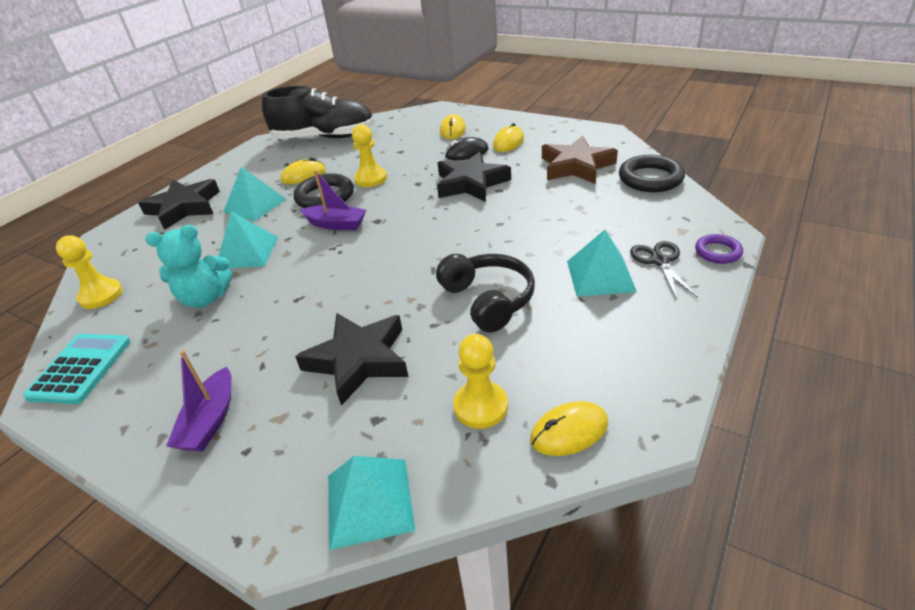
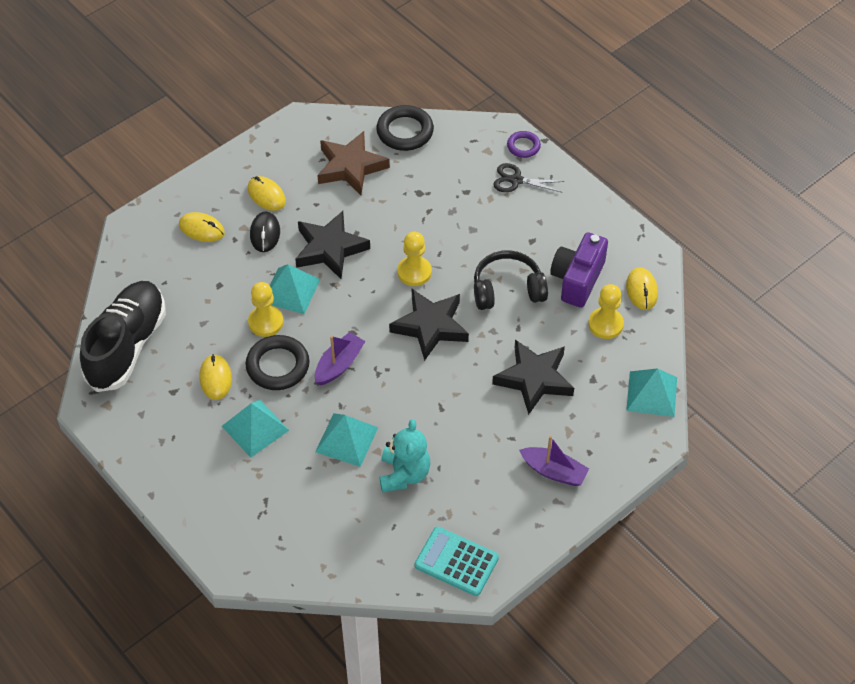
camera: 75 degrees left, 15 degrees up
yellow pawn [56,235,123,309] -> yellow pawn moved to [397,232,432,286]
black star [138,179,220,230] -> black star moved to [389,289,469,361]
turquoise pyramid [567,230,637,297] -> turquoise pyramid moved to [270,264,320,314]
none -> purple camera [550,232,608,308]

